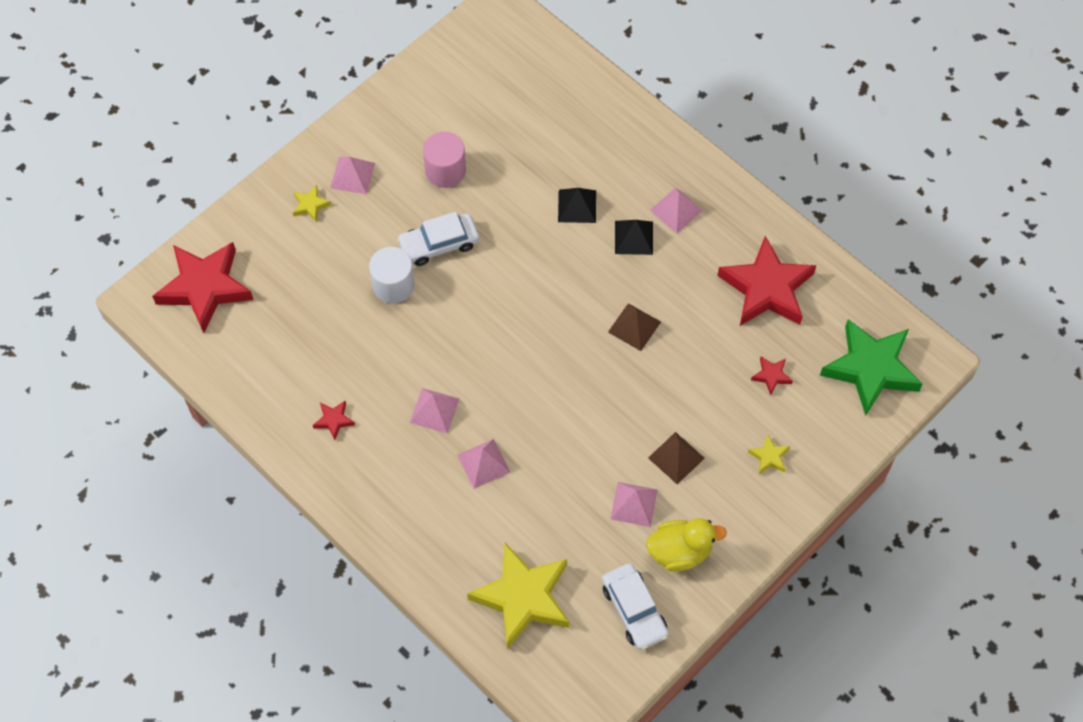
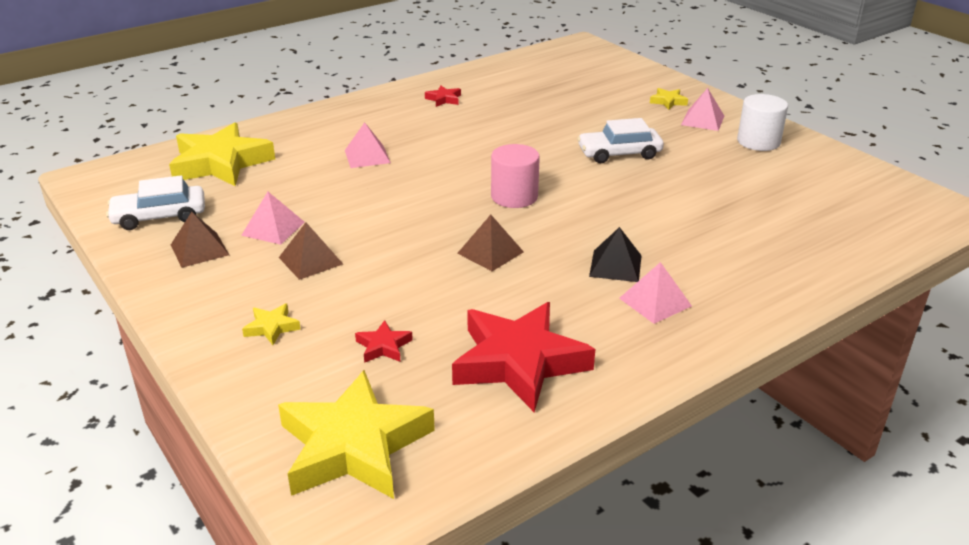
camera: 100 degrees right, 30 degrees down
red star [152,242,253,333] -> none
white cylinder [369,247,415,303] -> white cylinder moved to [737,94,788,151]
white car [397,212,479,266] -> white car turned 90 degrees counterclockwise [577,118,664,163]
pink pyramid [410,388,460,433] -> none
pink cylinder [423,132,466,188] -> pink cylinder moved to [491,144,540,208]
black pyramid [558,188,596,223] -> none
yellow duck [646,518,727,571] -> brown pyramid [171,212,229,268]
green star [820,319,923,416] -> yellow star [278,370,435,499]

